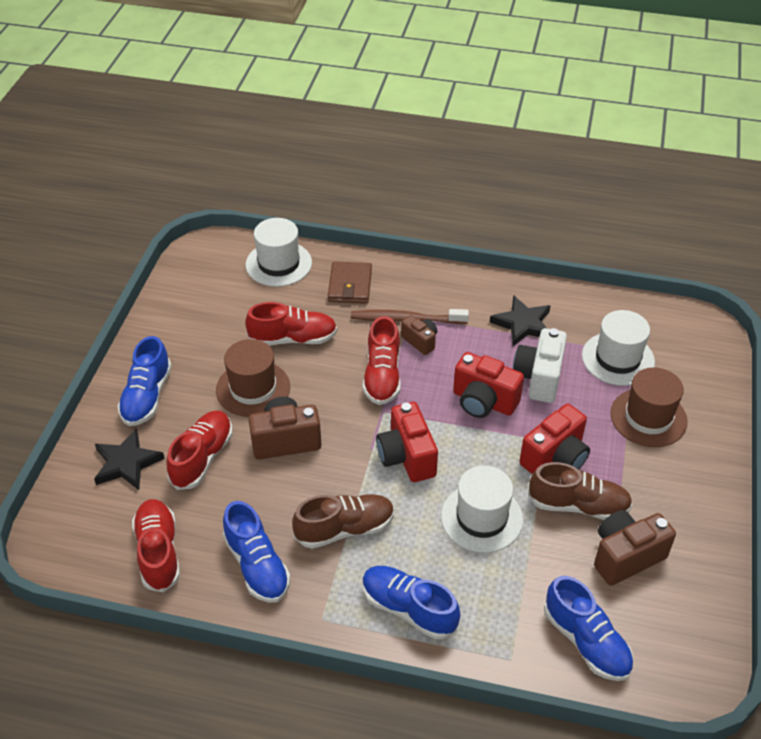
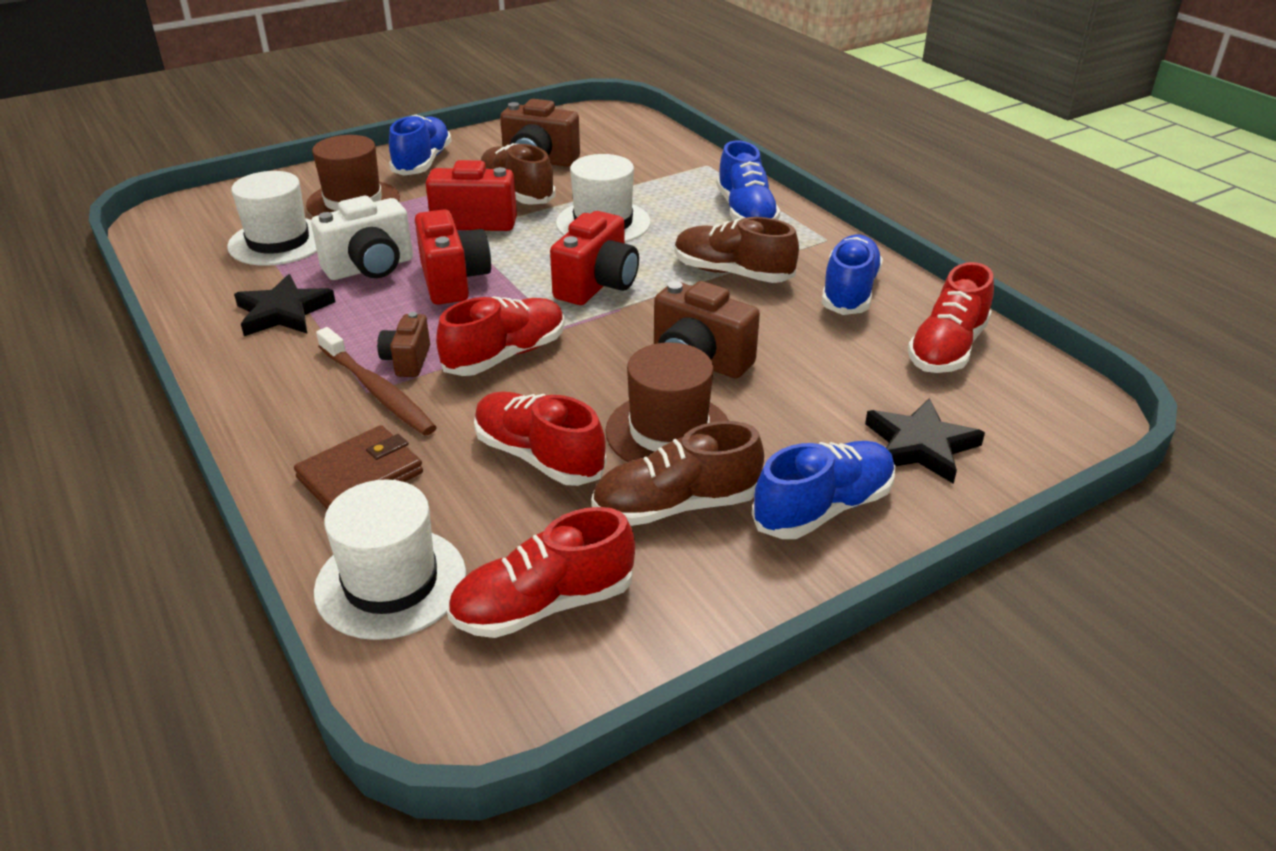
camera: 135 degrees left, 10 degrees down
red shoe [166,411,233,490] -> red shoe moved to [447,507,635,638]
blue shoe [544,576,634,681] -> blue shoe moved to [389,115,452,176]
none -> brown shoe [591,421,764,526]

